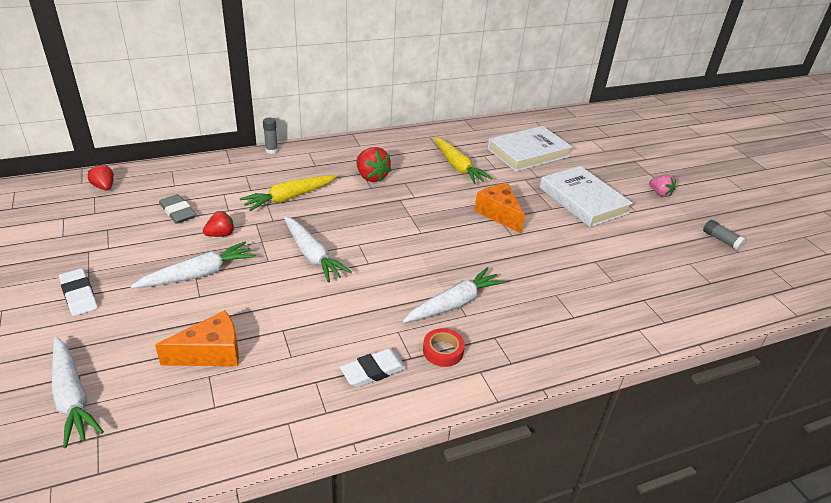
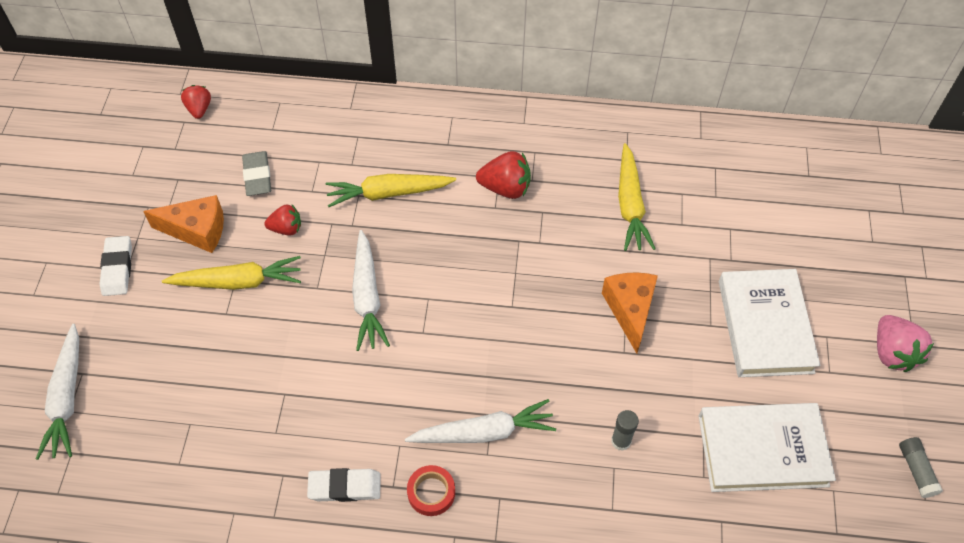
camera: 30 degrees right, 20 degrees up
white carrot [131,242,256,288] -> yellow carrot [162,256,301,290]
orange cheese [155,310,239,366] -> orange cheese moved to [143,195,224,253]
grey glue stick [263,118,278,154] -> grey glue stick moved to [611,410,639,451]
red strawberry [357,147,391,182] -> red strawberry turned 75 degrees counterclockwise [476,151,531,199]
white book [487,126,572,172] -> white book moved to [699,403,836,492]
pink strawberry [649,175,676,197] -> pink strawberry [877,315,934,372], size x1.54

